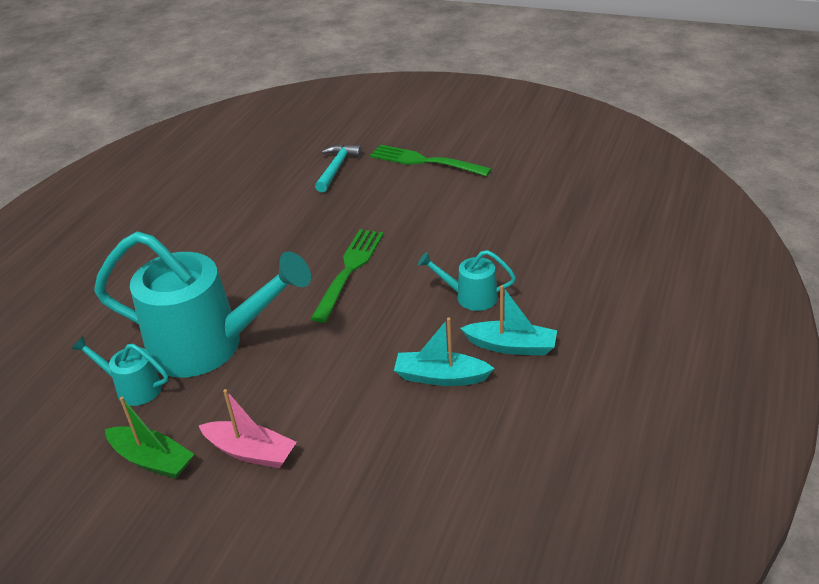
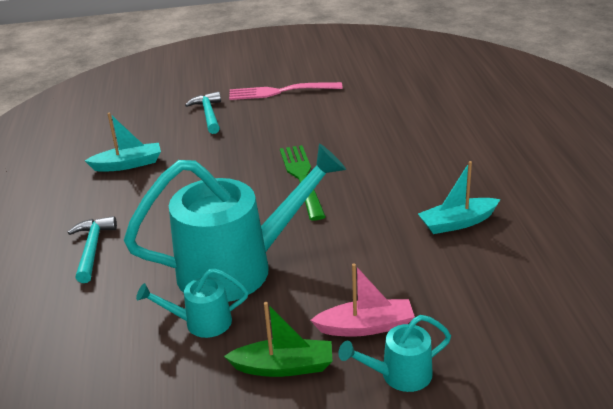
camera: 30 degrees left, 5 degrees down
green fork [370,145,492,177] -> pink fork [229,82,342,100]
turquoise watering can [418,250,516,311] -> turquoise watering can moved to [338,315,451,392]
turquoise boat [460,285,557,356] -> turquoise boat moved to [85,113,161,172]
none -> turquoise hammer [68,216,117,283]

